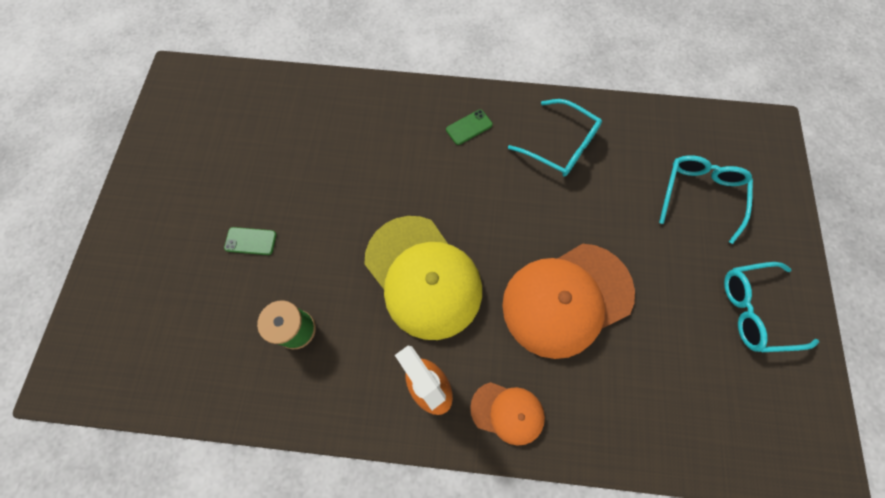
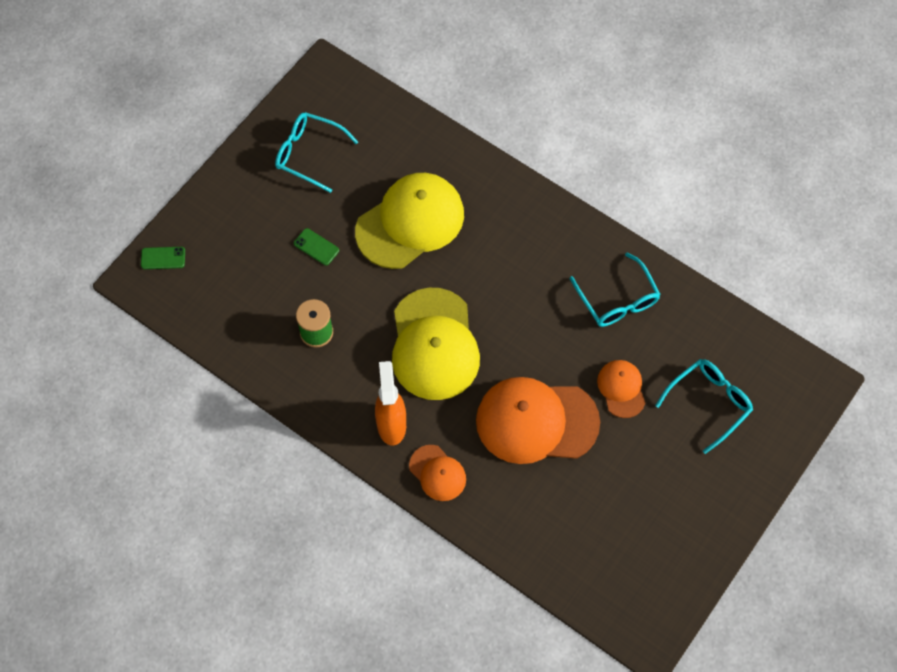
camera: 30 degrees right, 5 degrees down
green phone [446,109,493,145] -> green phone moved to [141,247,185,269]
turquoise glasses [724,262,819,352] -> turquoise glasses moved to [275,112,358,193]
none -> yellow cap [355,173,464,269]
none -> orange cap [597,360,645,418]

